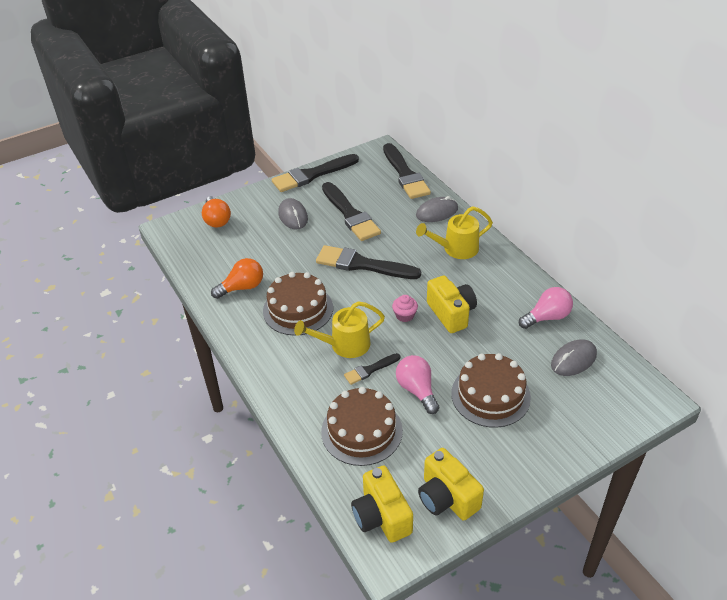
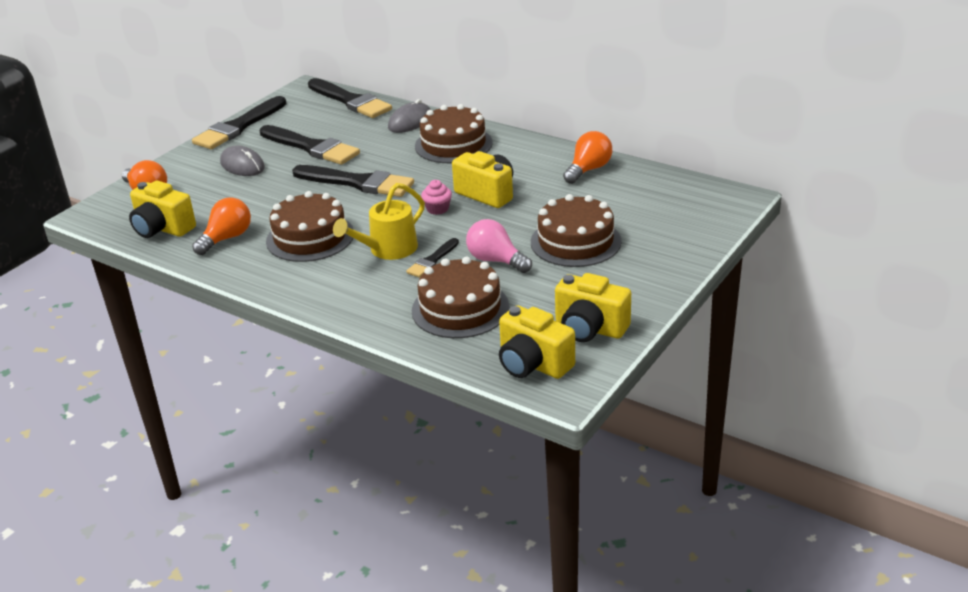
camera: 25 degrees left, 10 degrees down
black brush [316,245,421,279] -> black brush turned 150 degrees counterclockwise [292,165,414,197]
yellow watering can [416,206,493,259] -> brown cake [415,104,493,163]
pink light bulb [519,287,573,329] -> orange light bulb [563,131,612,184]
grey mouse [551,340,597,376] -> none
none -> yellow camera [129,181,196,238]

